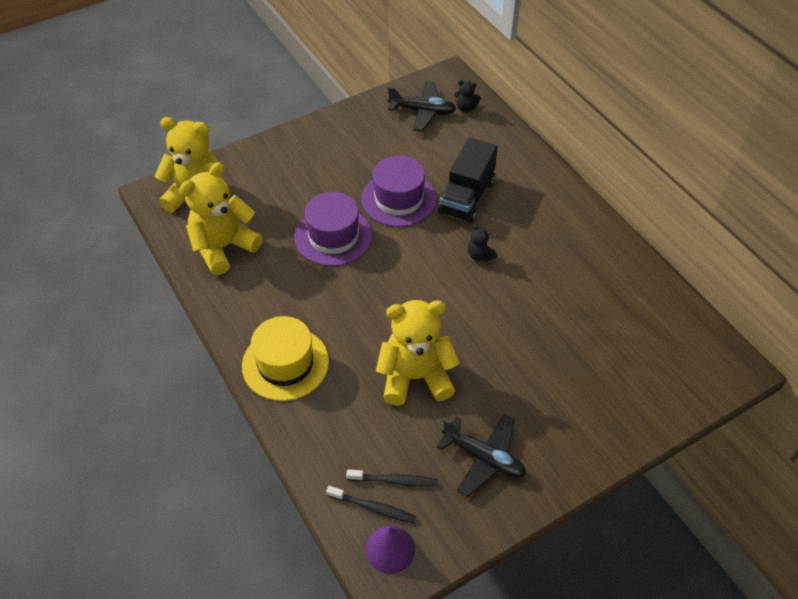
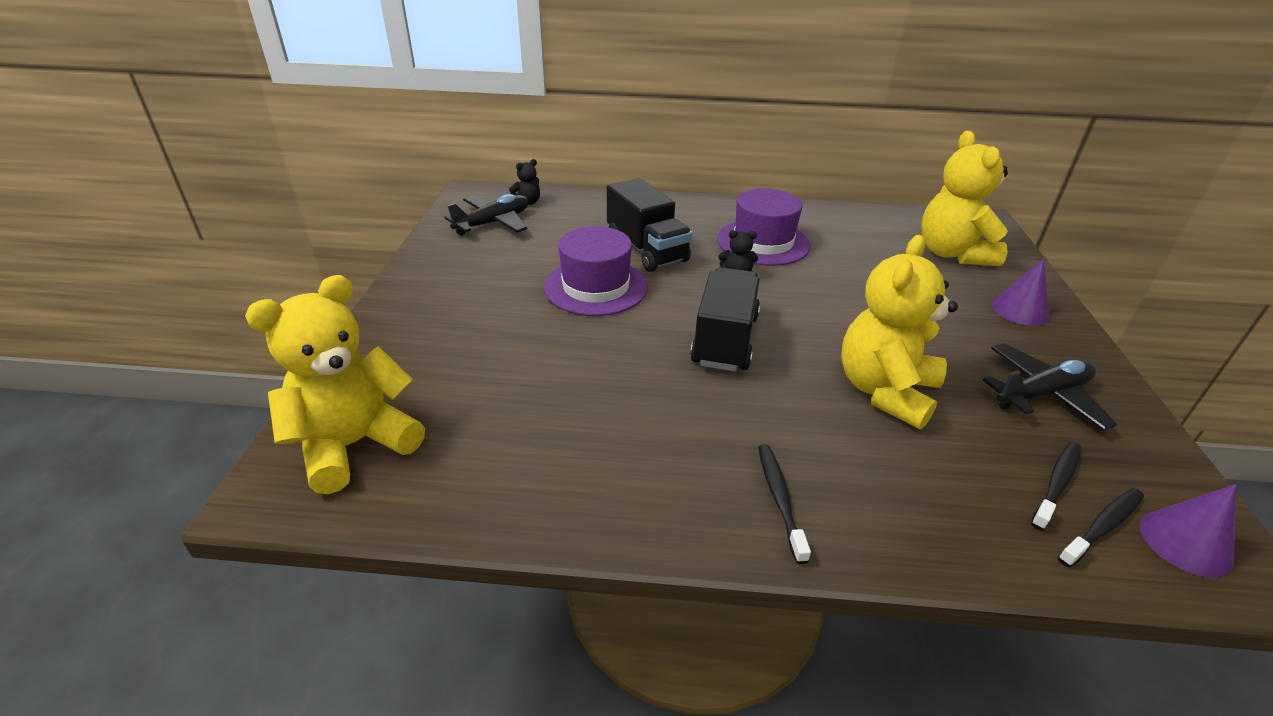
camera: 55 degrees left, 15 degrees down
yellow teddy bear [179,162,263,275] -> yellow teddy bear moved to [921,131,1008,266]
yellow hat [242,316,329,401] -> black toothbrush [758,444,811,564]
purple hat [295,192,373,266] -> purple hat moved to [717,188,811,266]
none -> black truck [690,267,760,372]
none -> purple cone [992,259,1049,326]

